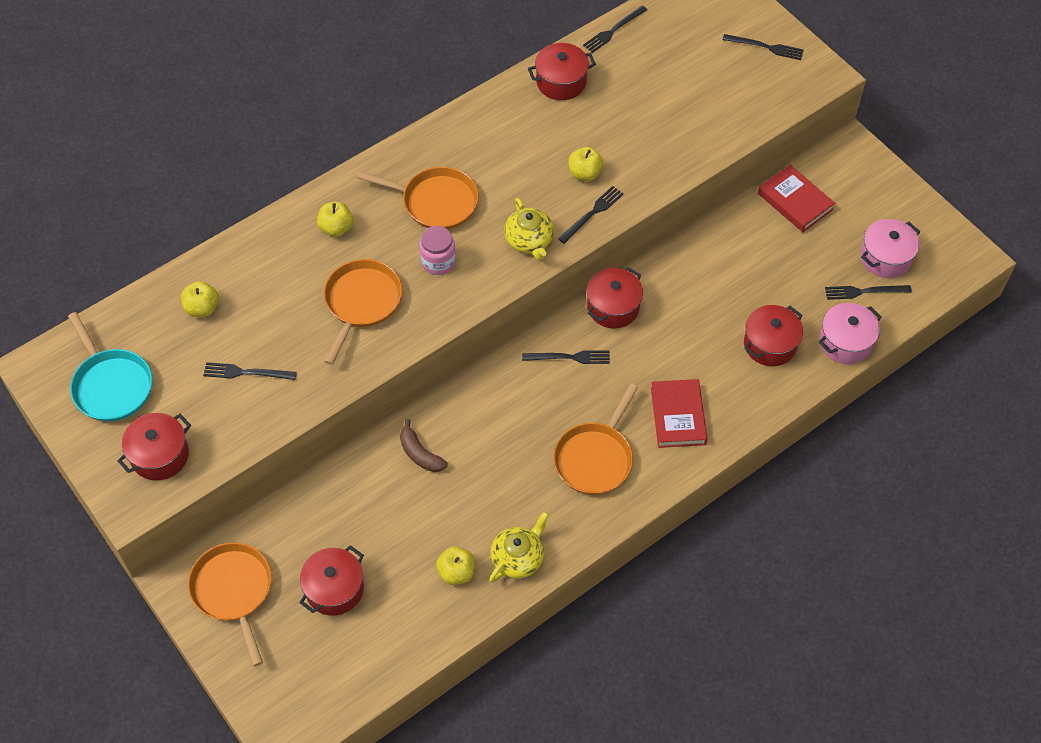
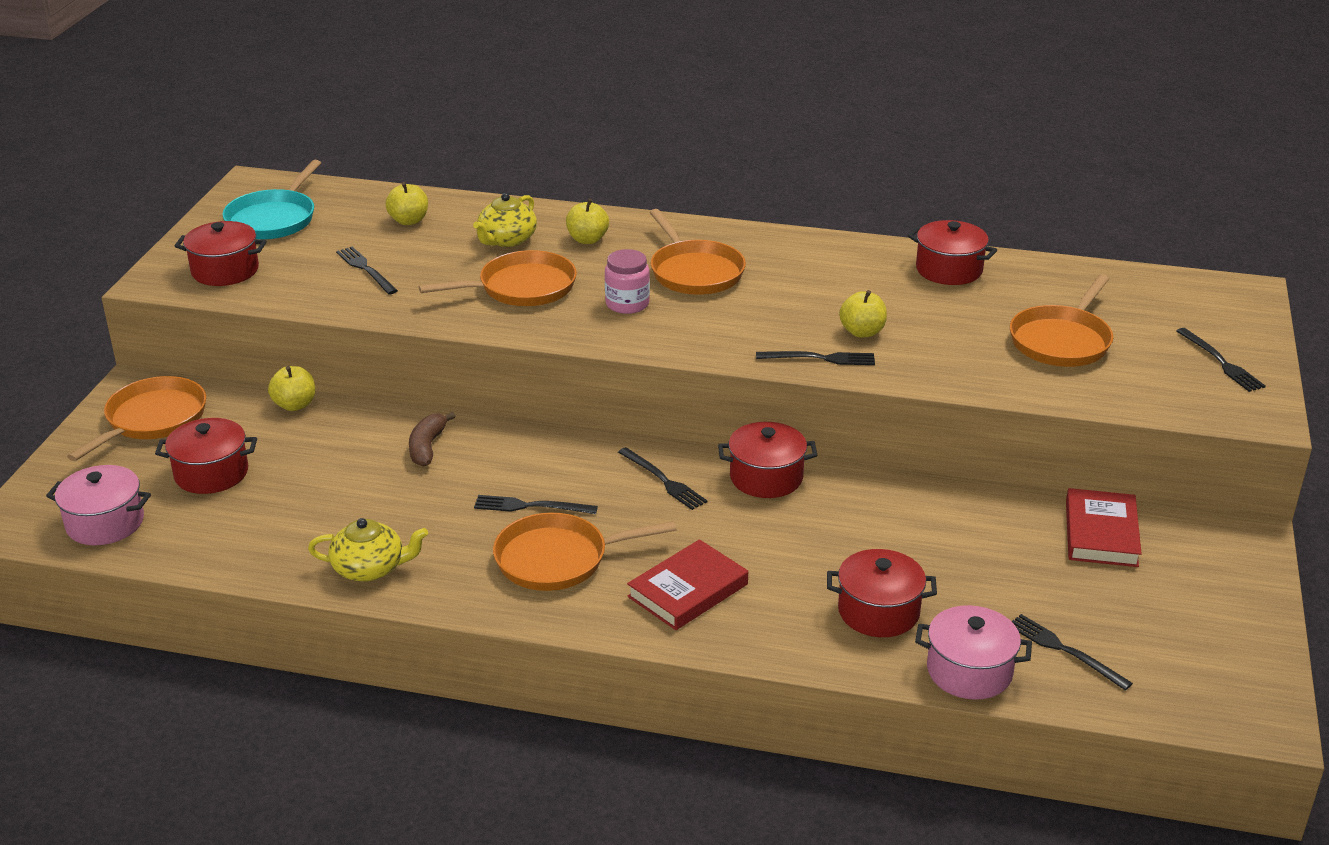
camera: 50 degrees right, 25 degrees down
yellow apple [436,546,475,585] -> yellow apple moved to [268,366,315,411]
yellow teapot [504,198,554,260] -> yellow teapot moved to [473,193,537,247]
black fork [583,5,647,53] -> black fork moved to [474,495,598,514]
pink pot [861,219,920,278] -> pink pot moved to [46,465,151,545]
none -> orange pan [1010,274,1113,367]

